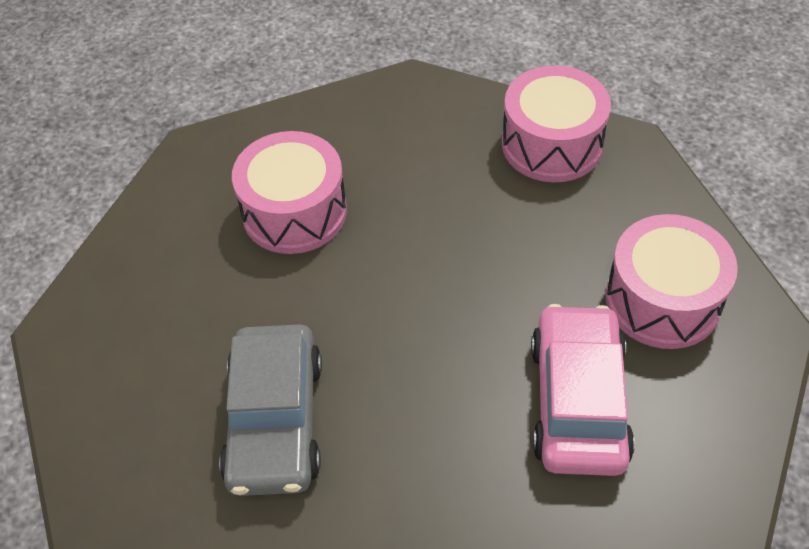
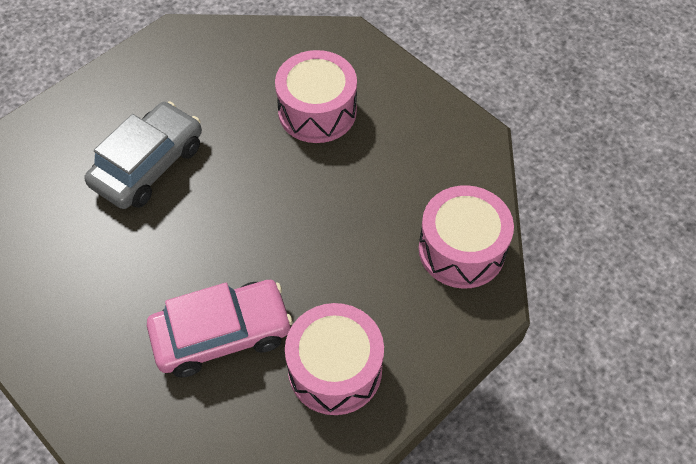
camera: 65 degrees right, 5 degrees up
grey car [219,324,322,496] -> grey car turned 150 degrees clockwise [84,101,202,209]

